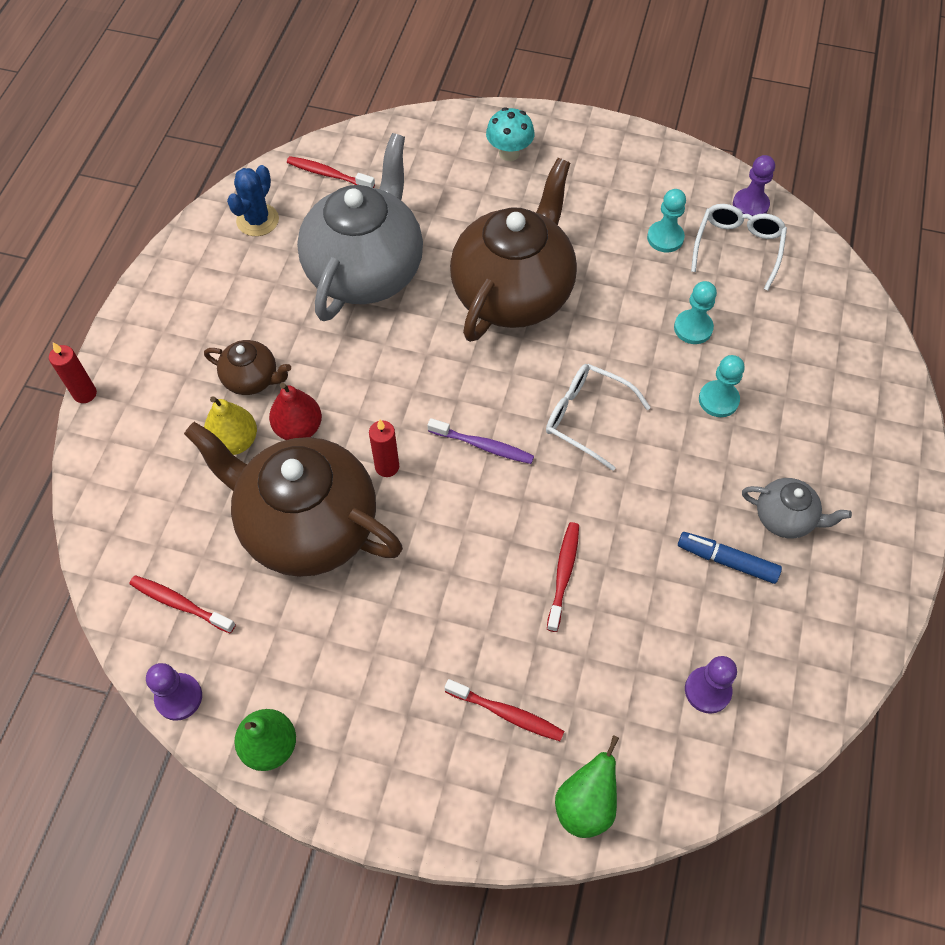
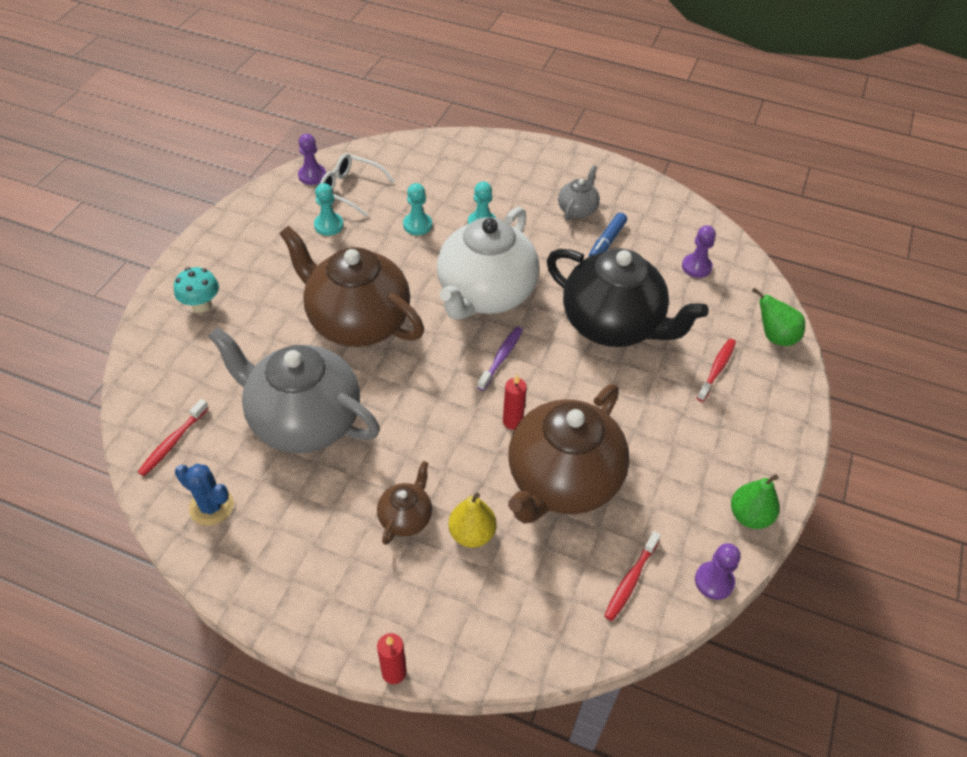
camera: 85 degrees left, 10 degrees down
red pear [269,383,322,440] -> none
white glasses [546,364,651,471] -> white teapot [437,207,539,320]
red toothbrush [547,522,579,632] -> black teapot [547,248,709,347]

